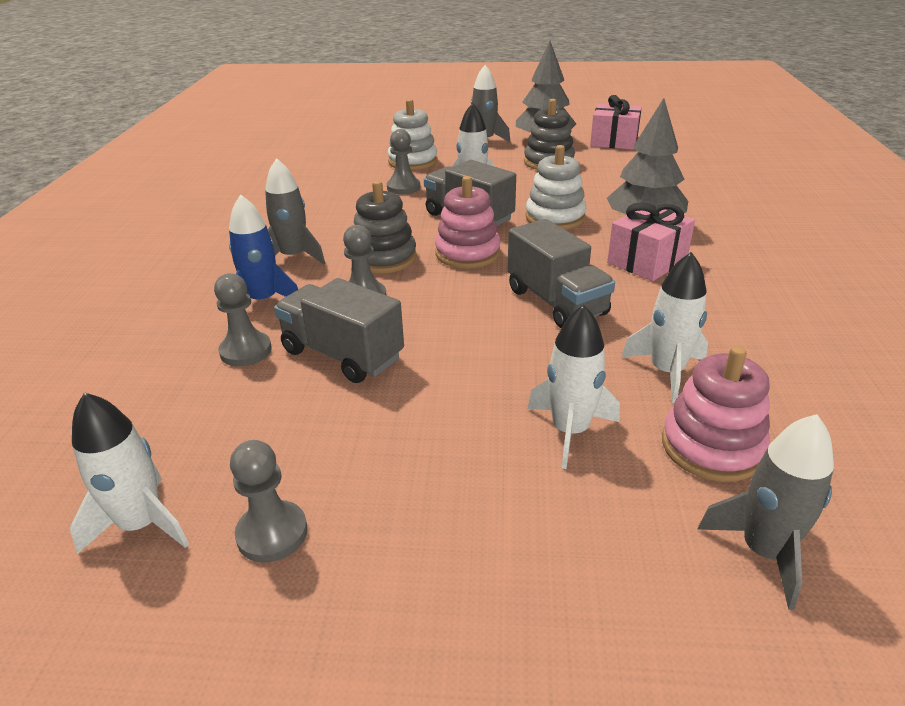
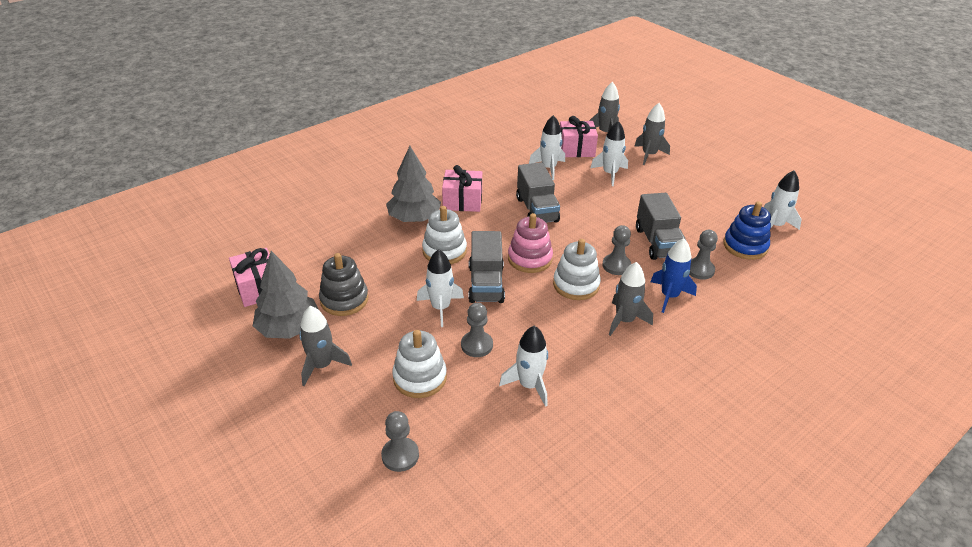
camera: 135 degrees left, 5 degrees up
grey pawn [230,440,308,563] -> grey pawn moved to [381,411,419,472]
grey stacking toy [351,181,417,274] -> white stacking toy [553,239,601,300]
grey truck [508,219,615,328] -> grey truck turned 150 degrees clockwise [516,162,560,223]
pink stacking toy [662,346,770,482] -> pink gift [560,116,598,157]
none -> white rocket [499,326,548,407]
none -> grey rocket [635,103,670,165]
none -> blue stacking toy [723,201,771,260]

